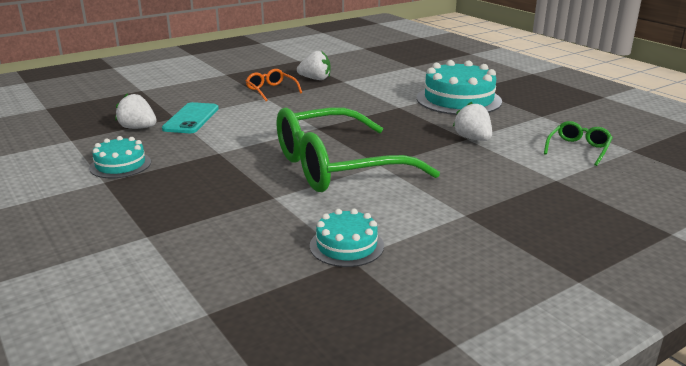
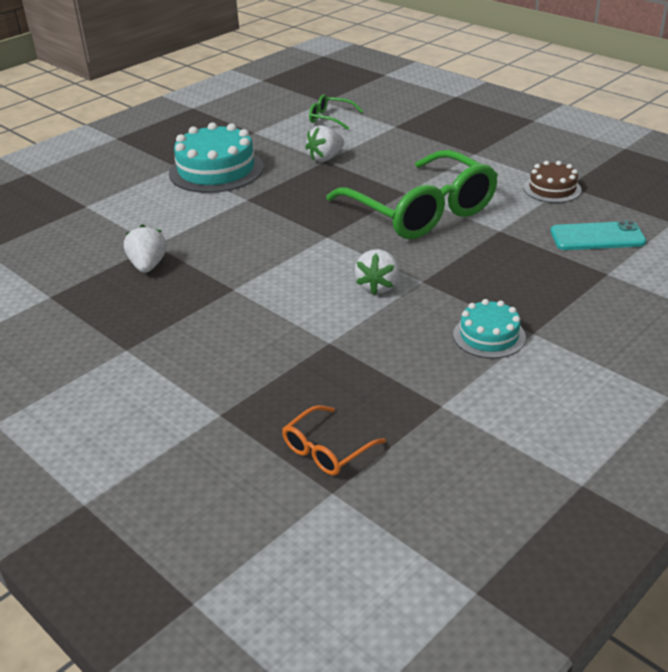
camera: 100 degrees left, 10 degrees up
white strawberry [115,93,157,129] -> white strawberry moved to [355,249,399,295]
turquoise phone [162,102,219,133] -> turquoise phone moved to [551,221,646,250]
orange glasses [246,69,302,101] -> orange glasses moved to [282,405,386,476]
turquoise cake [310,209,384,267] -> brown cake [524,161,582,203]

